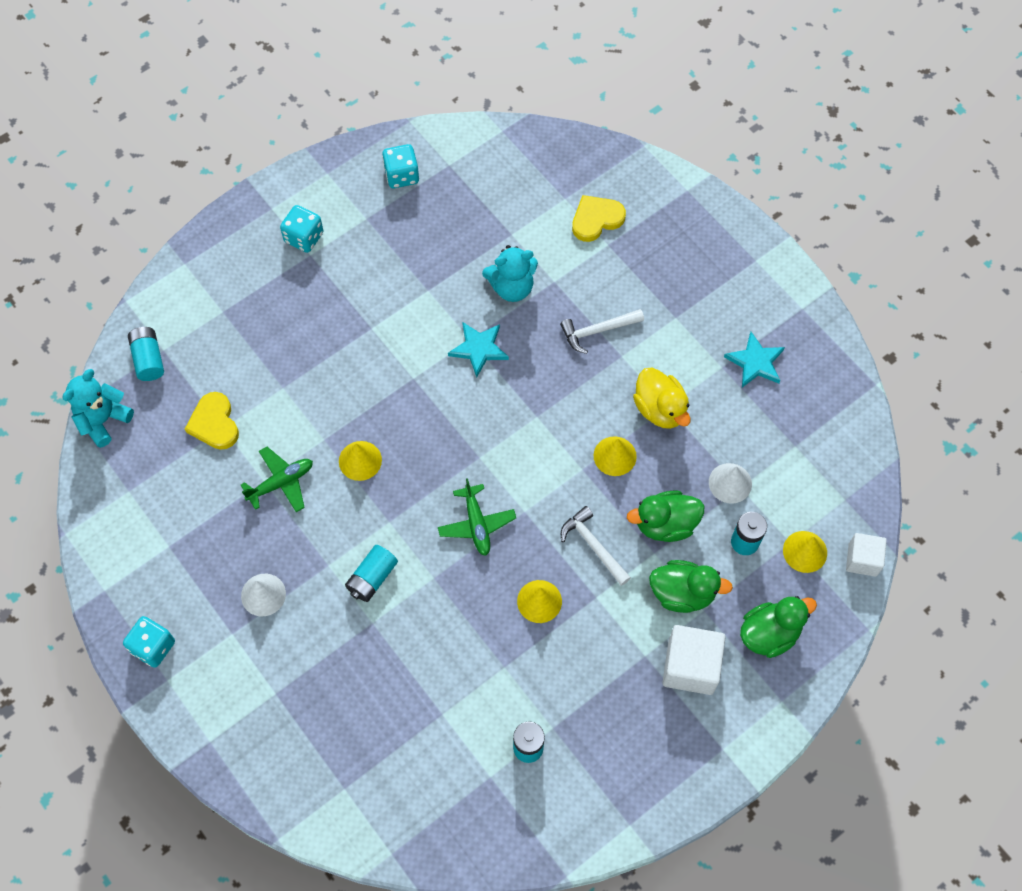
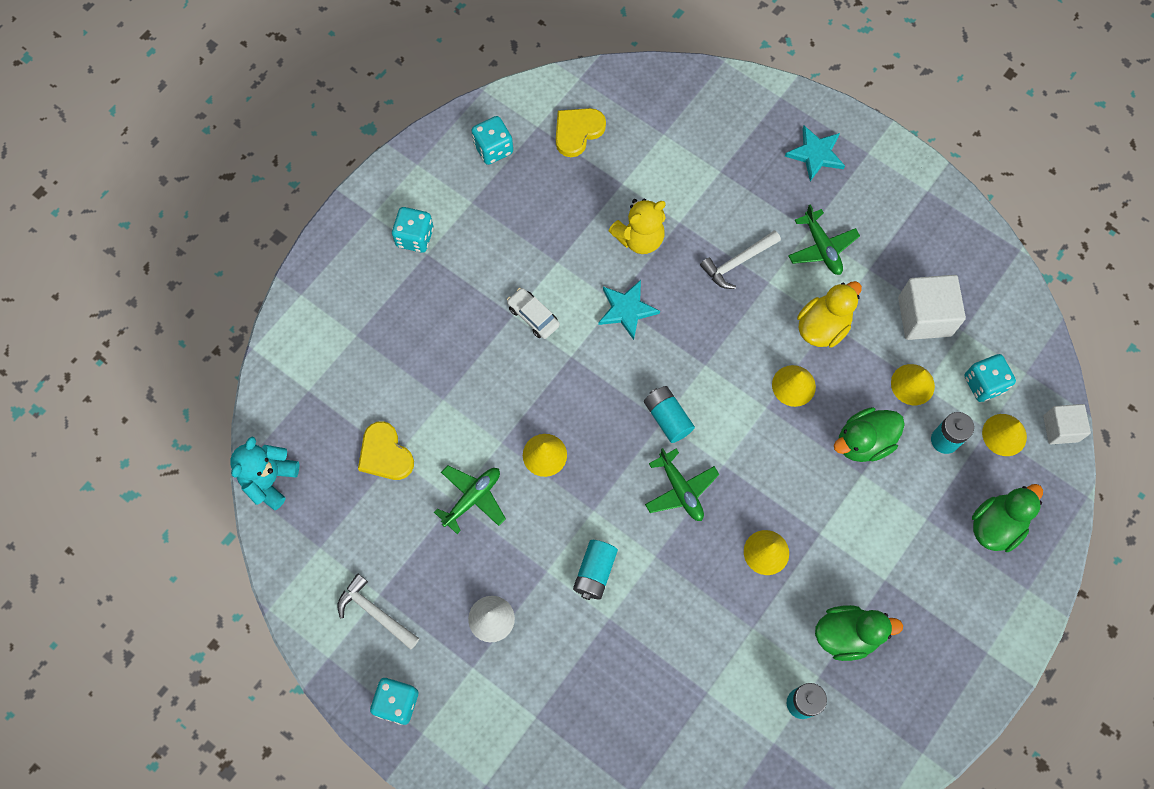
camera: 15 degrees left, 5 degrees up
turquoise battery [128,327,164,381] -> turquoise battery moved to [644,386,695,443]
turquoise teddy bear [482,245,538,302] -> yellow teddy bear [609,198,666,254]
white hammer [561,506,631,586] -> white hammer moved to [338,574,419,650]
yellow heart [572,195,626,242] -> yellow heart moved to [556,108,606,157]
yellow duck [633,368,691,429] -> yellow duck turned 90 degrees counterclockwise [797,281,862,347]
green duck [649,560,733,613] -> green duck moved to [815,605,903,661]
white cube [662,625,726,695] -> white cube moved to [898,275,966,340]
white cone [709,463,752,504] -> yellow cone [891,364,935,405]
turquoise star [724,332,785,387] -> turquoise star moved to [785,126,845,181]
none -> white car [507,288,560,339]
none -> green plane [788,204,860,275]
none -> turquoise dice [964,354,1016,402]

